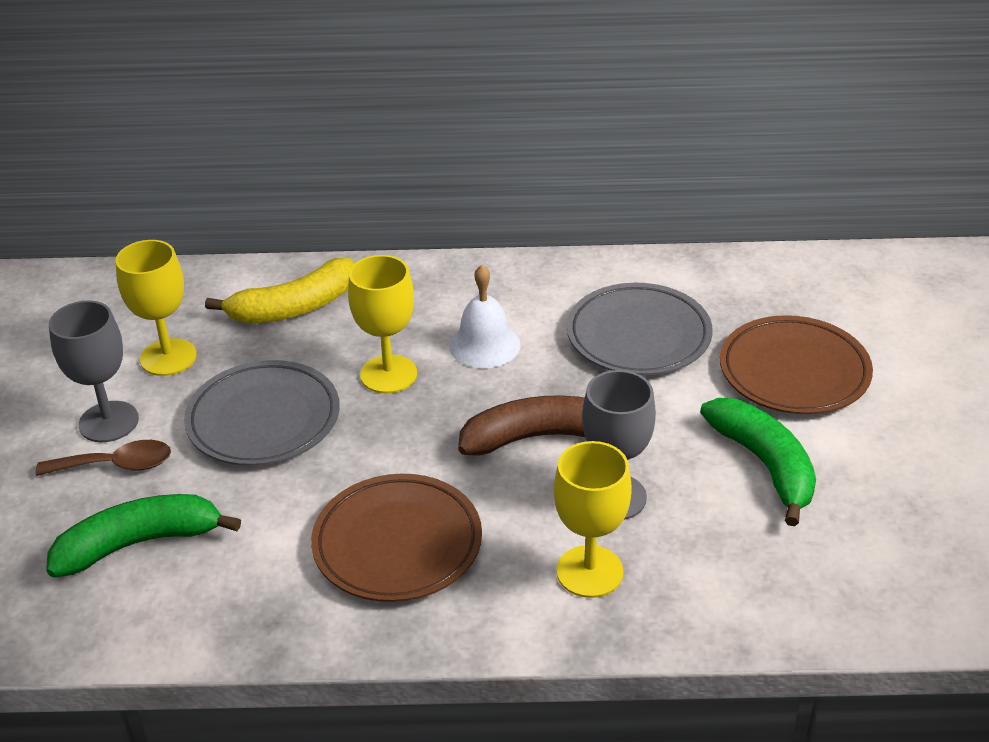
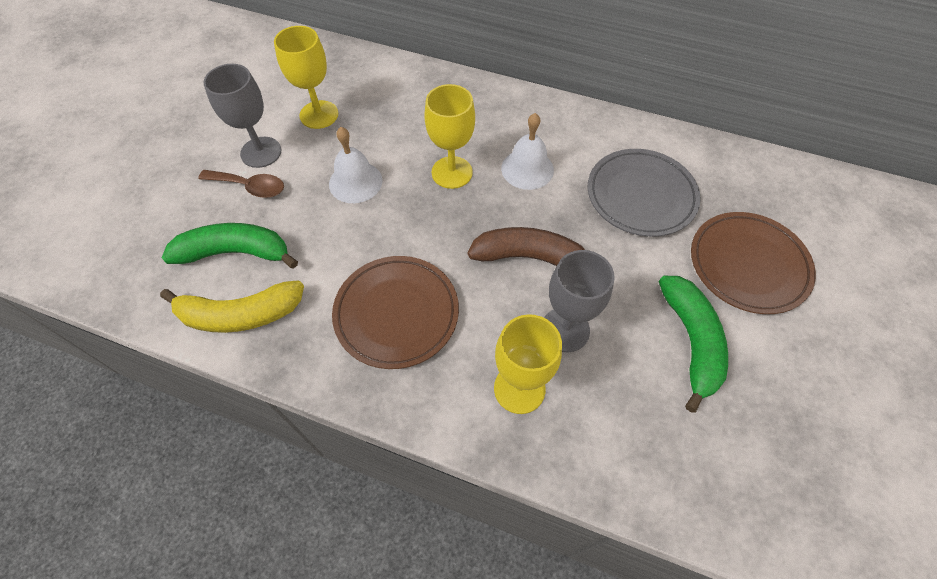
camera: 20 degrees right, 20 degrees up
grey plate [184,360,340,466] -> white bell [329,127,382,203]
yellow banana [205,258,354,323] -> yellow banana moved to [160,280,304,333]

